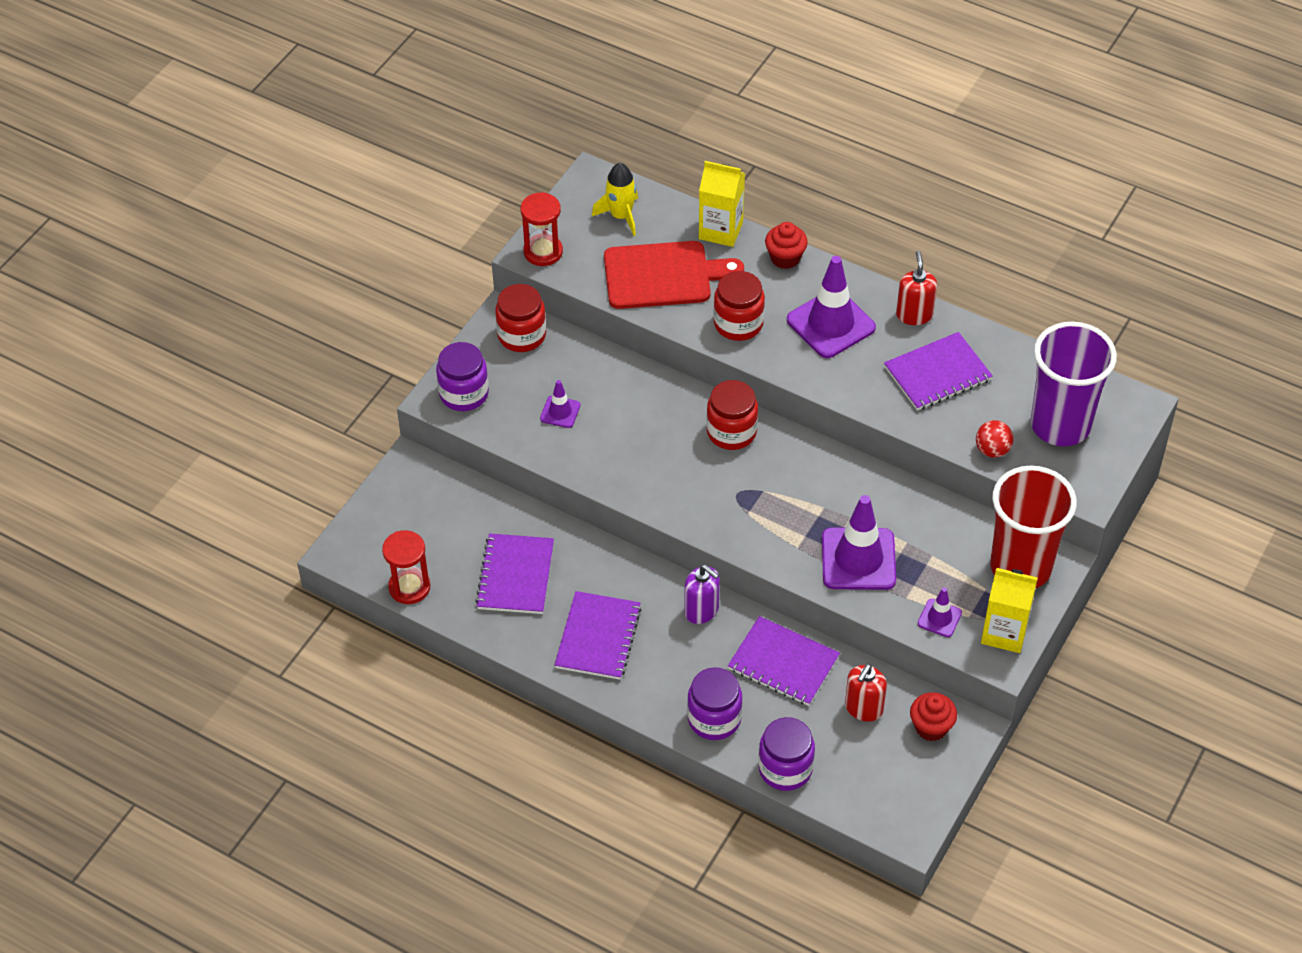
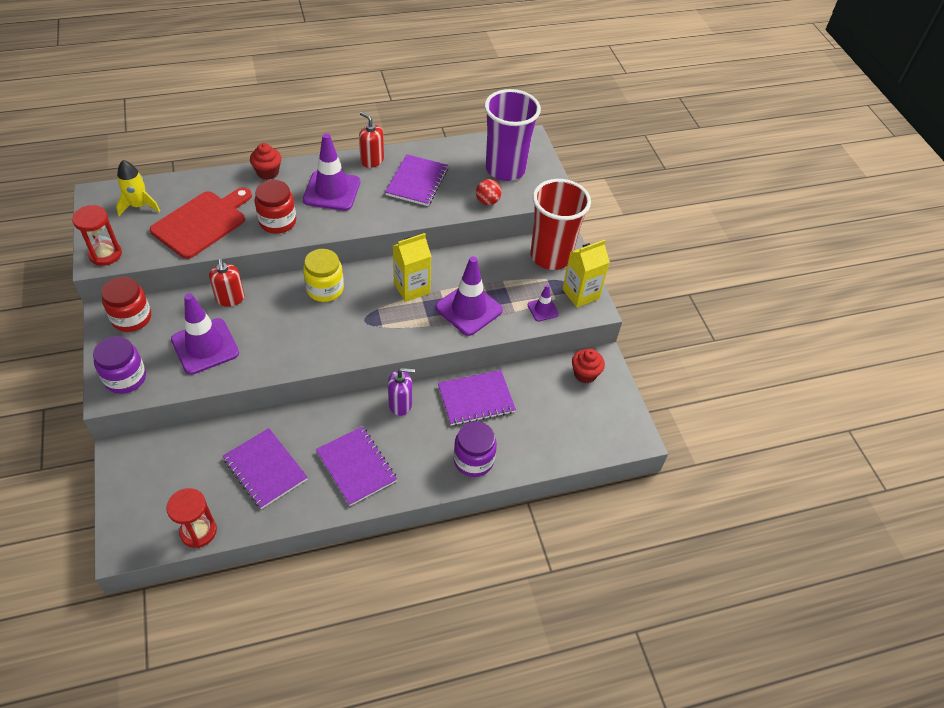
camera: 50 degrees left, 0 degrees up
purple traffic cone [540,380,580,428] -> purple traffic cone [171,293,239,375], size x2.02
yellow carton [699,161,745,247] -> yellow carton moved to [393,233,431,302]
red jar [707,380,758,450] -> yellow jar [303,249,344,302]
purple jar [758,717,815,791] -> none
red soap dispenser [845,664,887,722] -> red soap dispenser moved to [209,259,245,307]

